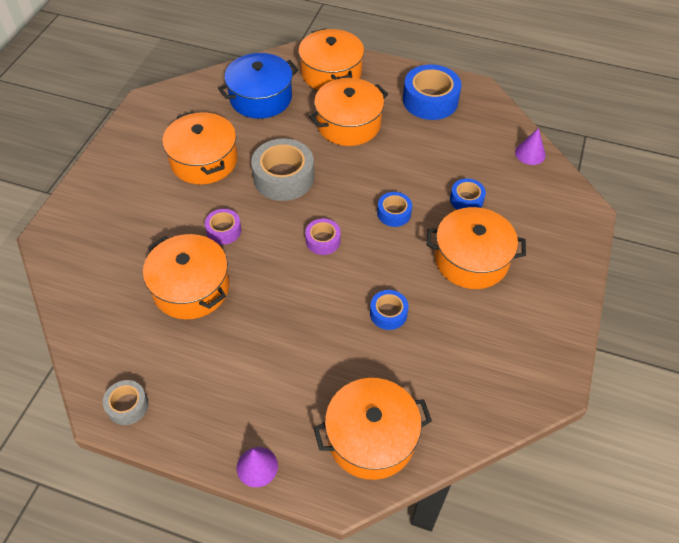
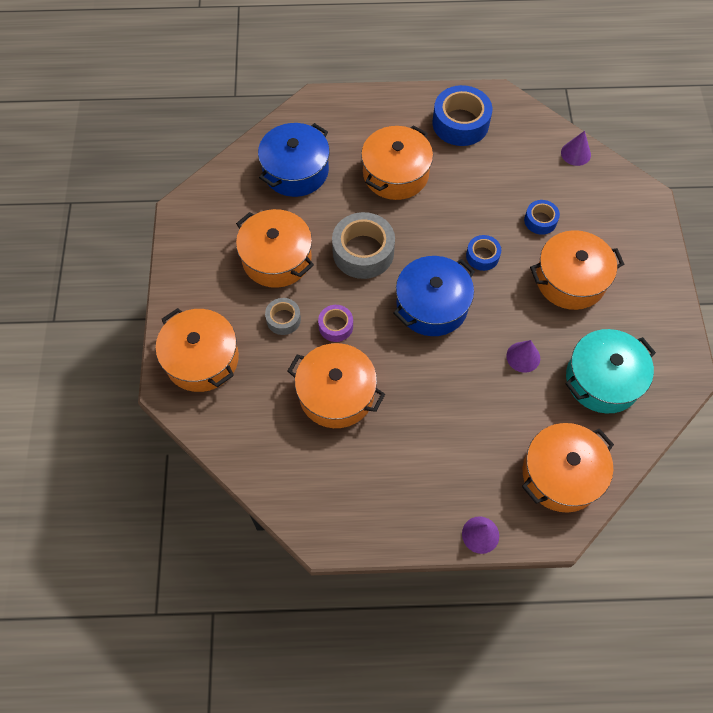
camera: 20 degrees left, 10 degrees up
grey tape [103,380,149,425] -> grey tape moved to [265,298,301,335]
orange pot [298,28,364,90] -> orange pot moved to [156,308,239,392]
purple tape [305,219,341,255] -> blue pot [393,256,475,336]
blue tape [370,290,409,330] -> purple cone [506,340,540,373]
none -> turquoise pot [565,329,656,413]

